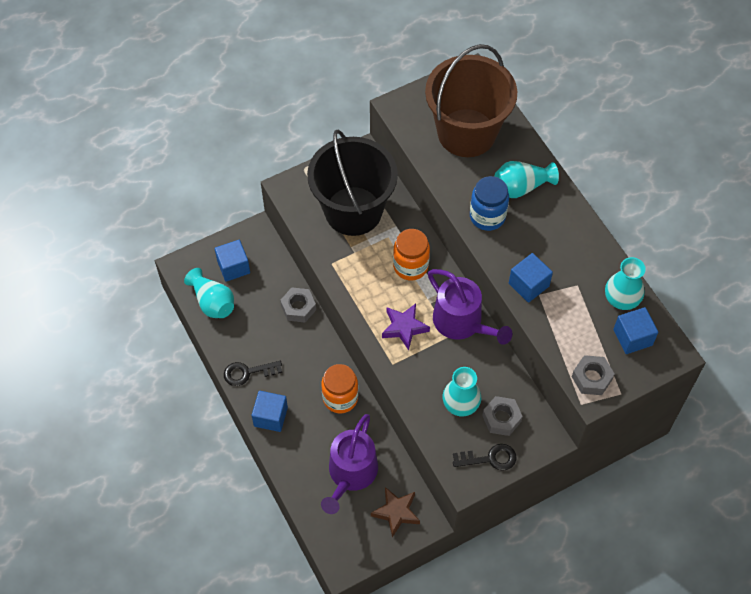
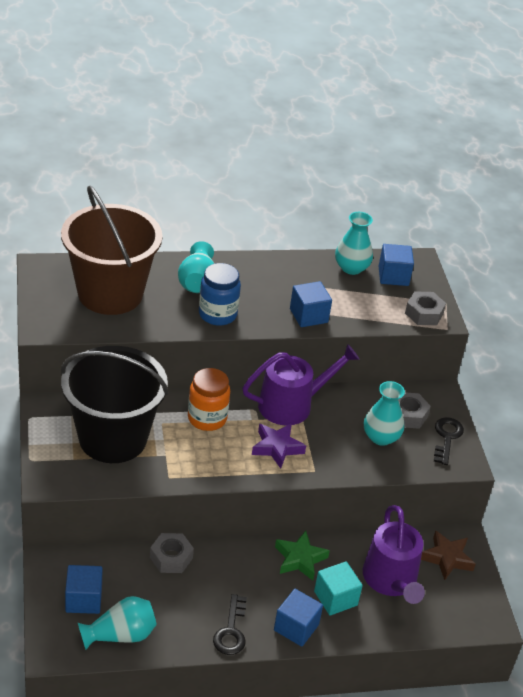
camera: 75 degrees left, 20 degrees down
orange jar [321,364,358,413] -> green star [275,531,330,580]
purple watering can [321,414,378,514] -> purple watering can turned 45 degrees clockwise [363,505,425,604]
none -> turquoise cube [314,562,363,615]

